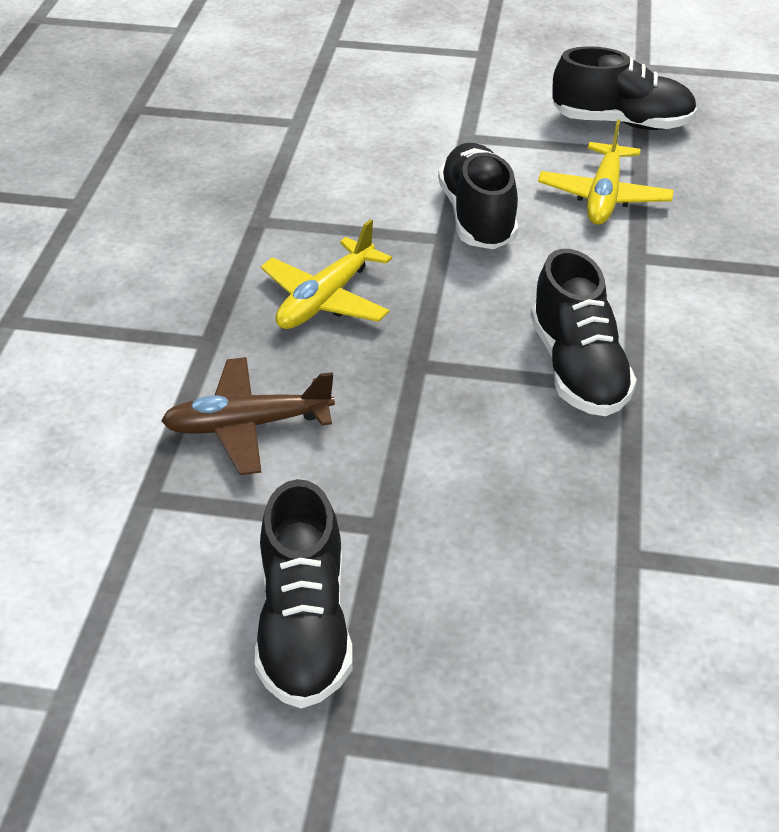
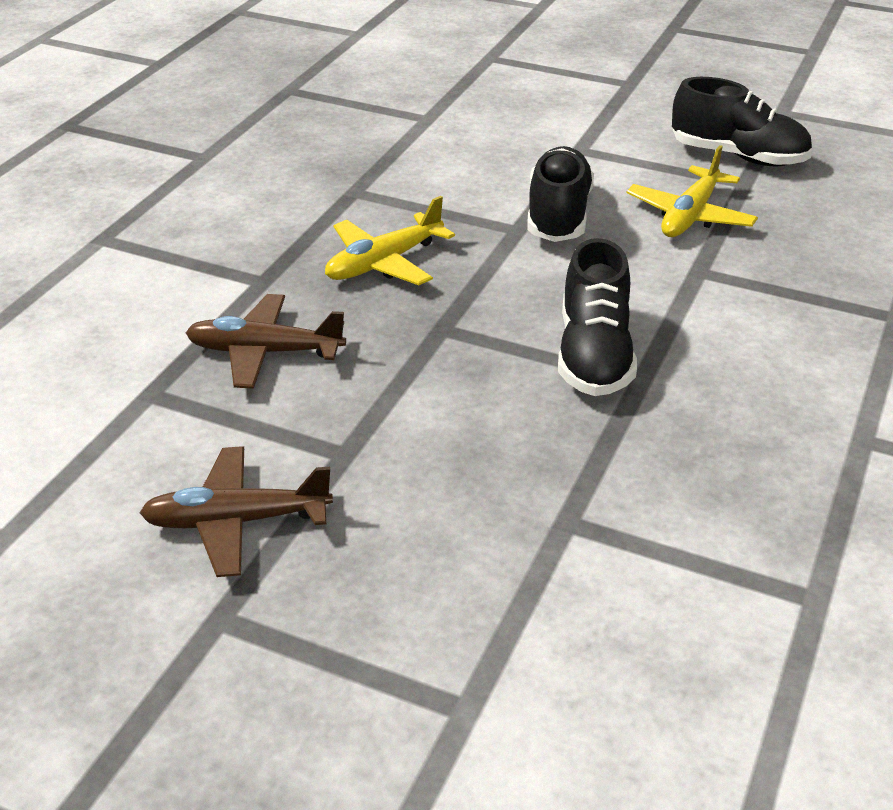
camera: 15 degrees right, 5 degrees down
black shoe [255,479,353,709] -> brown plane [139,446,333,577]

